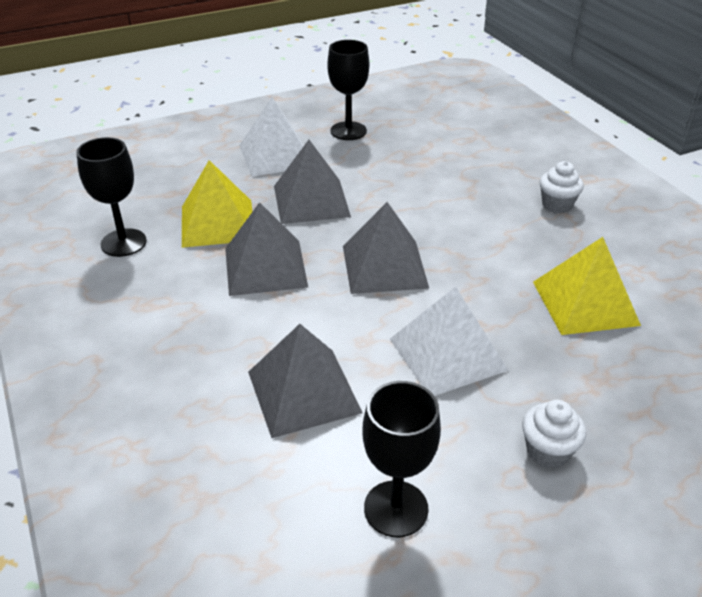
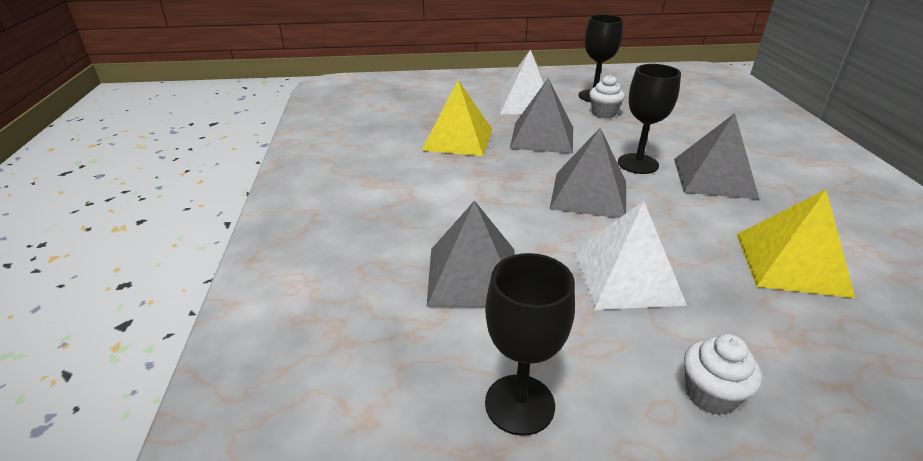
camera: 20 degrees right, 5 degrees down
black goblet [76,137,147,257] -> black goblet moved to [618,64,681,174]
grey pyramid [225,202,308,296] -> grey pyramid moved to [674,113,759,199]
white cupcake [540,161,584,213] -> white cupcake moved to [589,75,625,118]

